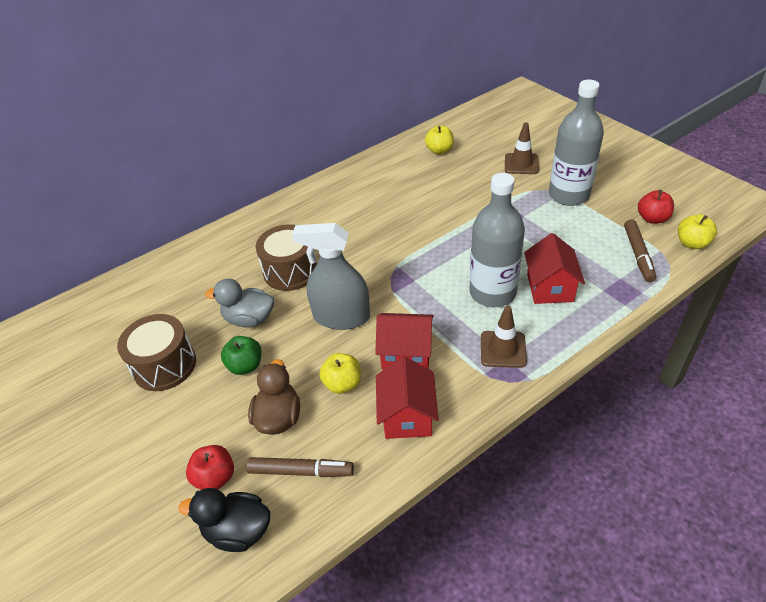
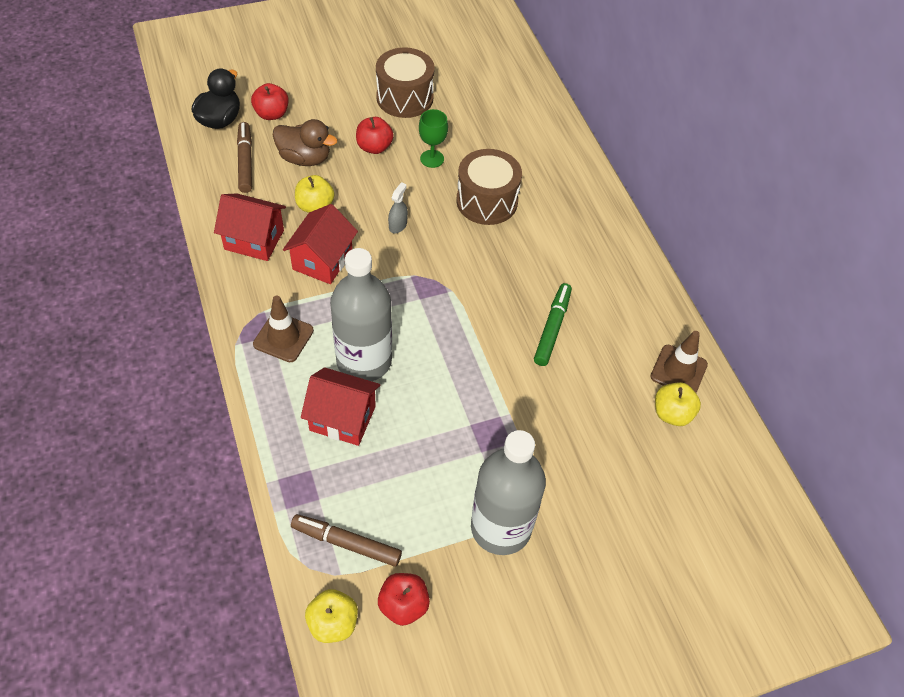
camera: 100 degrees right, 10 degrees up
grey duck [205,279,274,327] -> green goblet [419,109,448,168]
green apple [221,336,261,375] -> red apple [356,117,394,154]
brown marker [246,457,354,477] -> brown marker turned 150 degrees clockwise [237,122,252,193]
grey spray bottle [292,223,370,330] -> grey spray bottle [388,182,408,233], size x0.41
brown traffic cone [505,122,539,174] -> brown traffic cone moved to [650,331,708,393]
none -> green marker [534,283,572,366]

